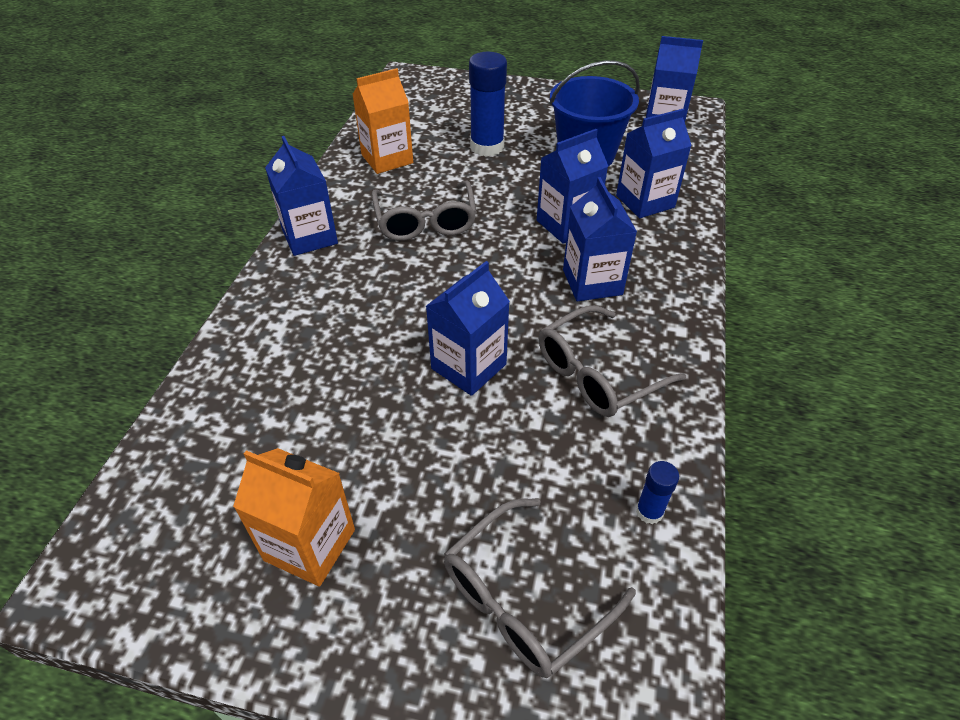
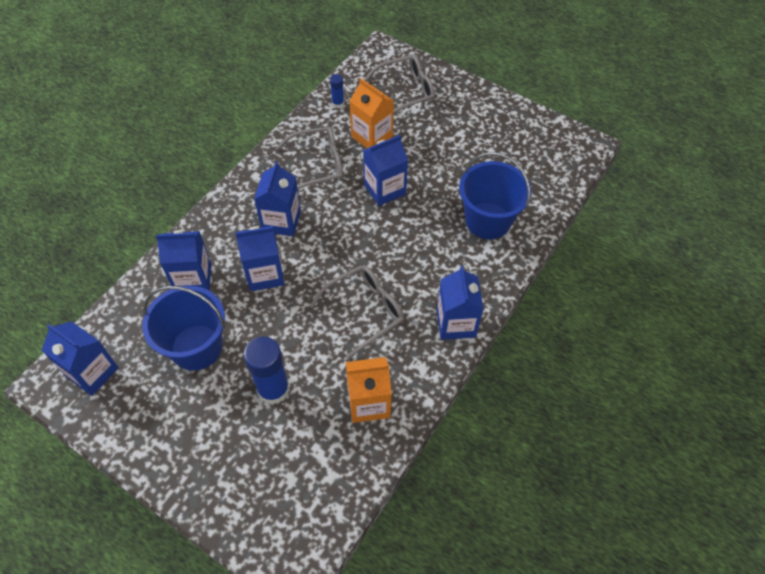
camera: 160 degrees left, 10 degrees up
orange carton [233,448,355,587] -> orange carton moved to [350,78,394,148]
grey glasses [372,181,477,241] -> grey glasses turned 45 degrees clockwise [310,265,404,359]
none -> blue bucket [459,152,532,239]

